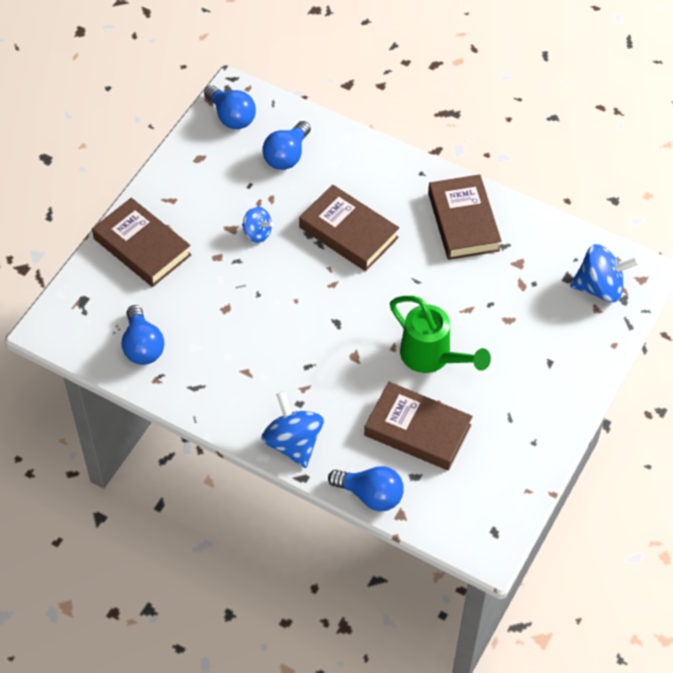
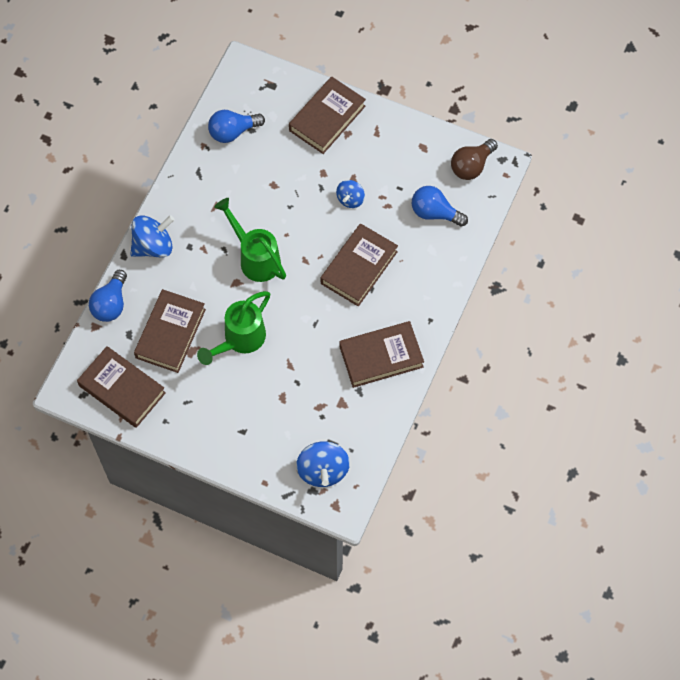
camera: 85 degrees right, 10 degrees up
blue light bulb [204,85,256,129] -> brown light bulb [451,139,498,180]
none -> brown book [77,346,166,428]
none -> green watering can [214,198,286,282]

